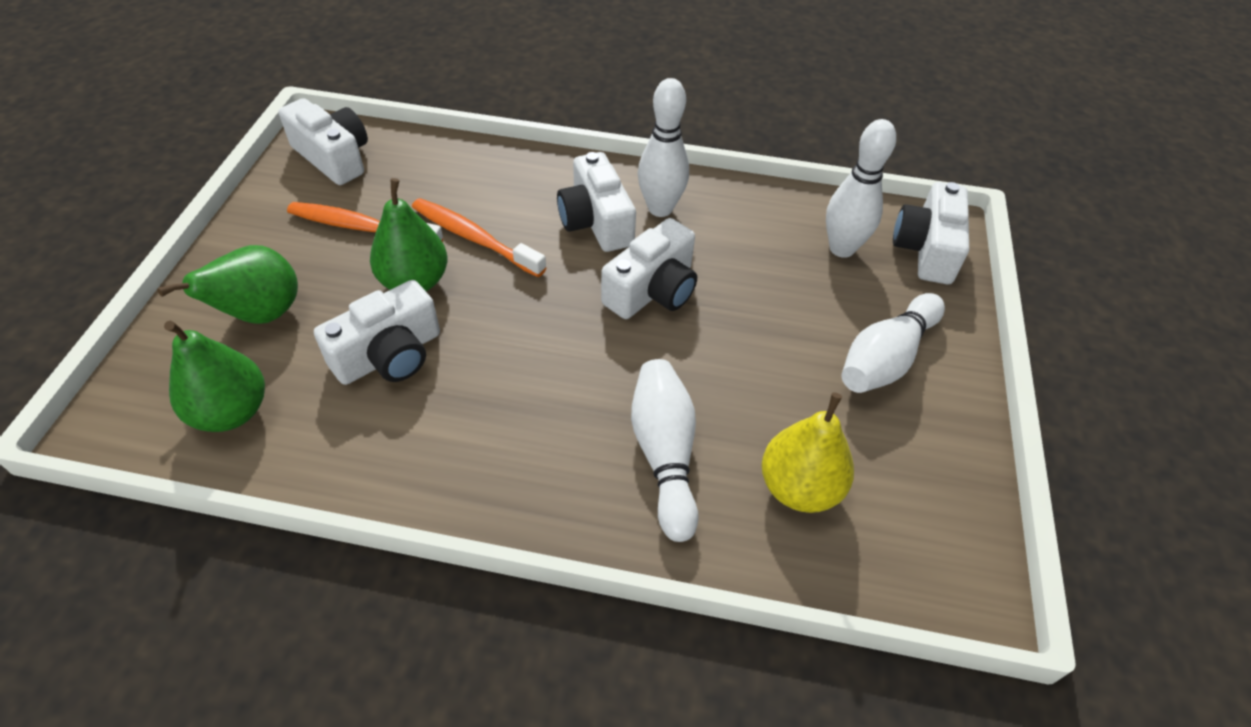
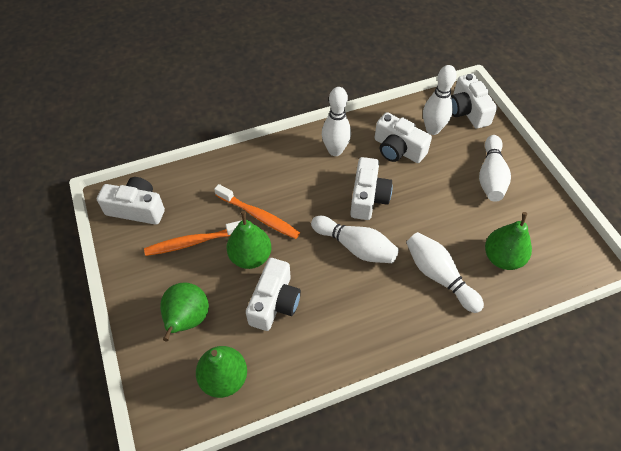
camera: 30 degrees left, 5 degrees up
orange toothbrush [412,198,546,277] -> orange toothbrush turned 150 degrees counterclockwise [214,184,300,239]
white camera [557,152,636,252] -> white camera moved to [374,112,432,163]
yellow pear [761,392,854,513] -> green pear [485,212,532,270]
none -> white bowling pin [311,216,399,263]

